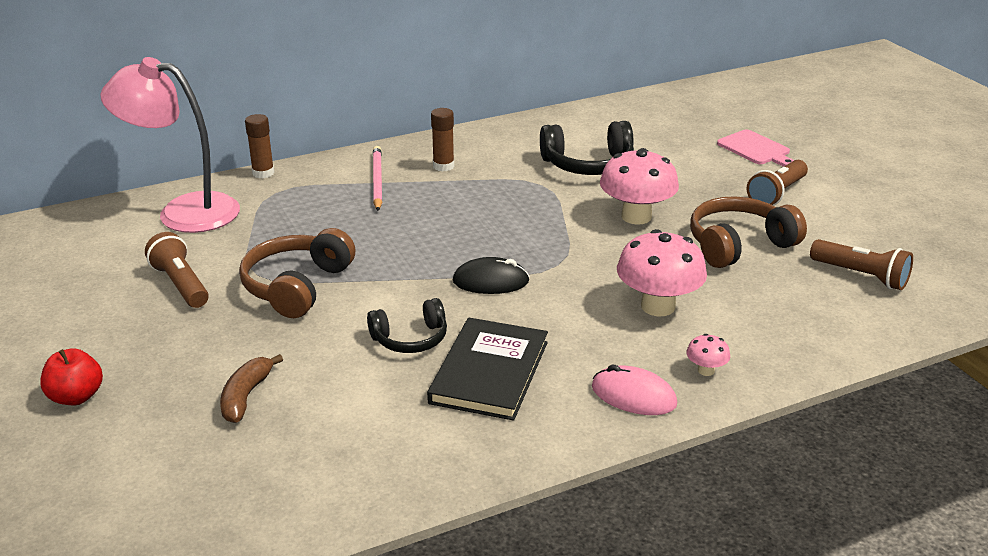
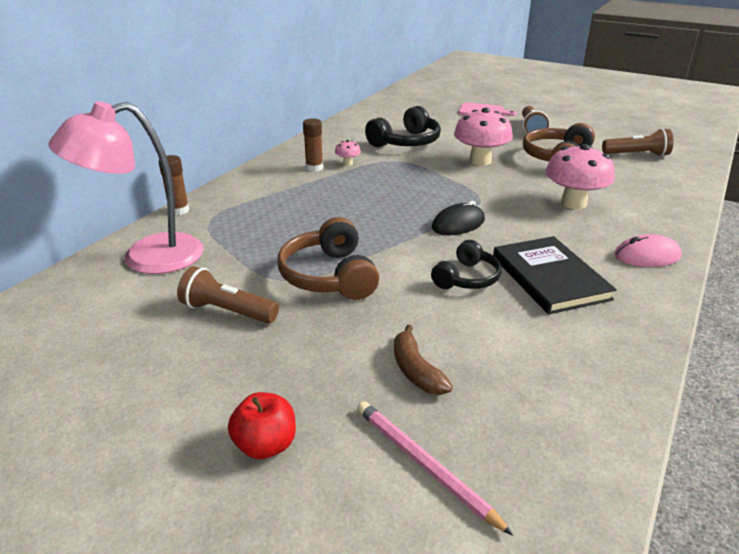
camera: 35 degrees left, 0 degrees up
pink pencil [373,146,382,211] -> pink pencil moved to [357,401,513,536]
pink mushroom [686,334,730,376] -> pink mushroom moved to [335,140,361,166]

